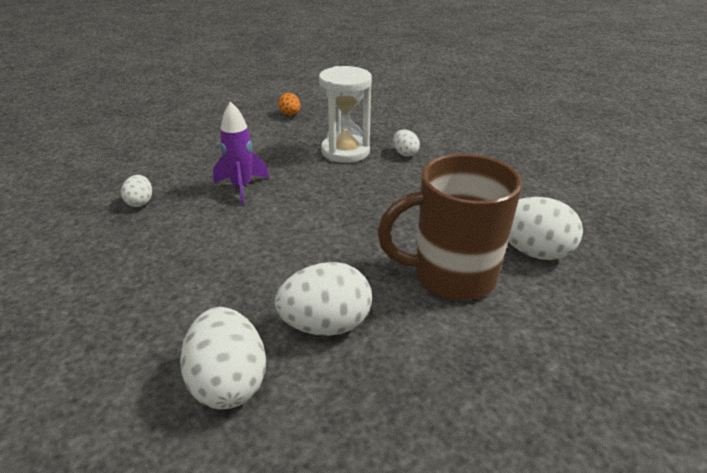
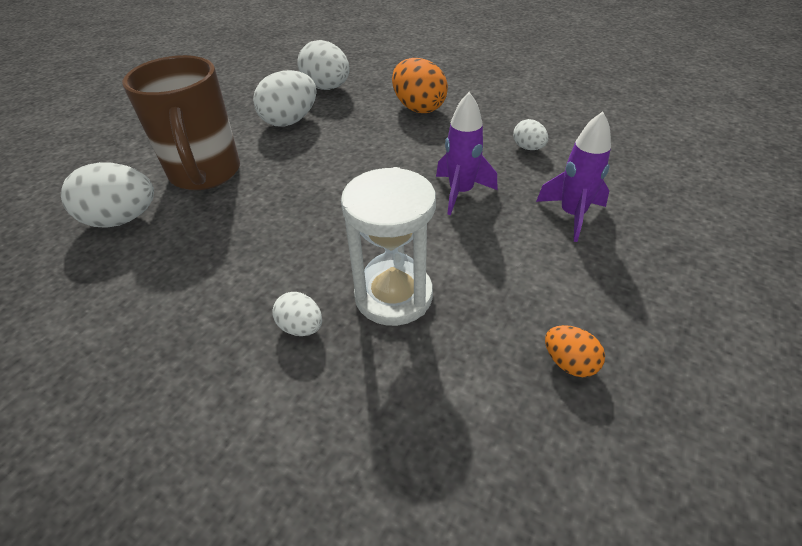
camera: 155 degrees right, 10 degrees up
brown mug [377,154,522,300] -> brown mug turned 105 degrees clockwise [122,55,240,190]
none -> orange egg [392,58,448,113]
none -> purple rocket [536,112,611,242]

